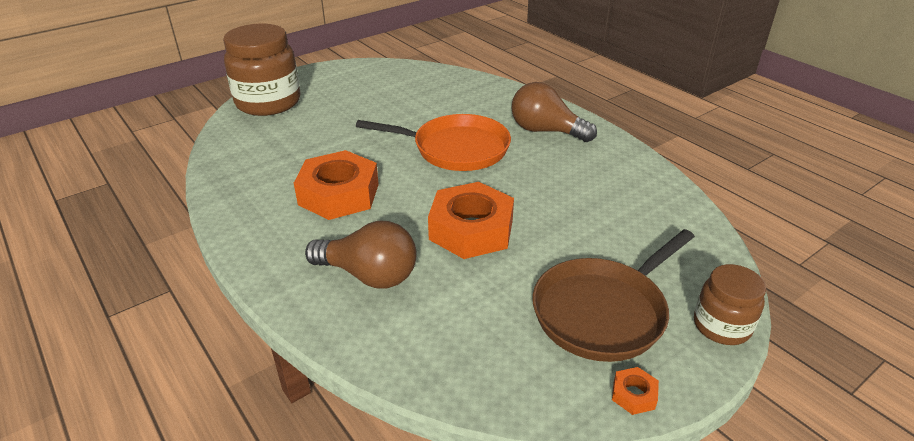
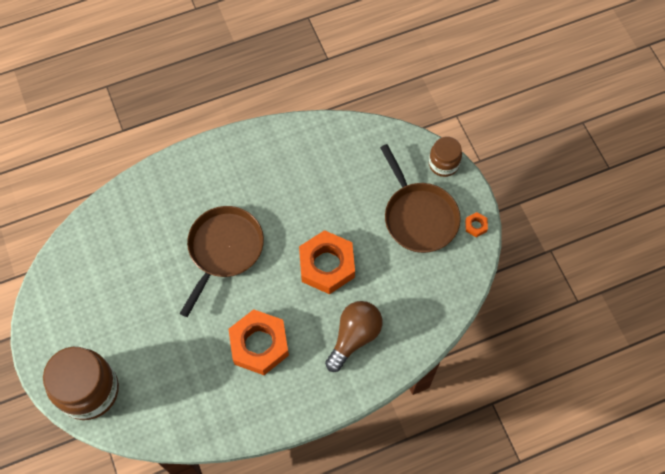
camera: 75 degrees left, 30 degrees up
orange pan [356,114,511,171] -> brown pan [180,206,264,317]
brown light bulb [511,82,597,142] -> none

